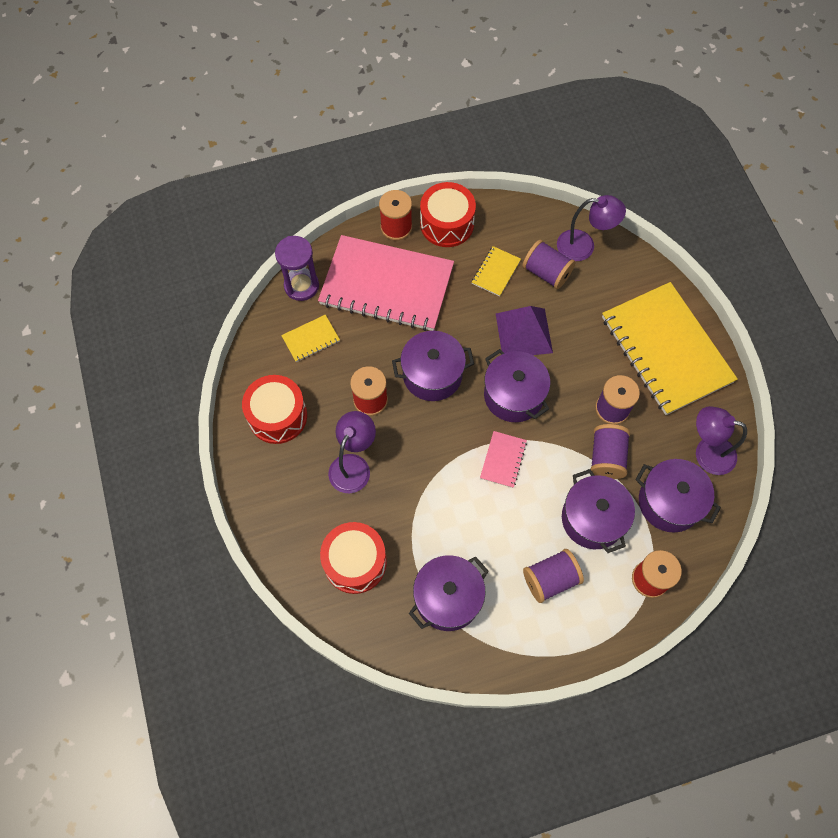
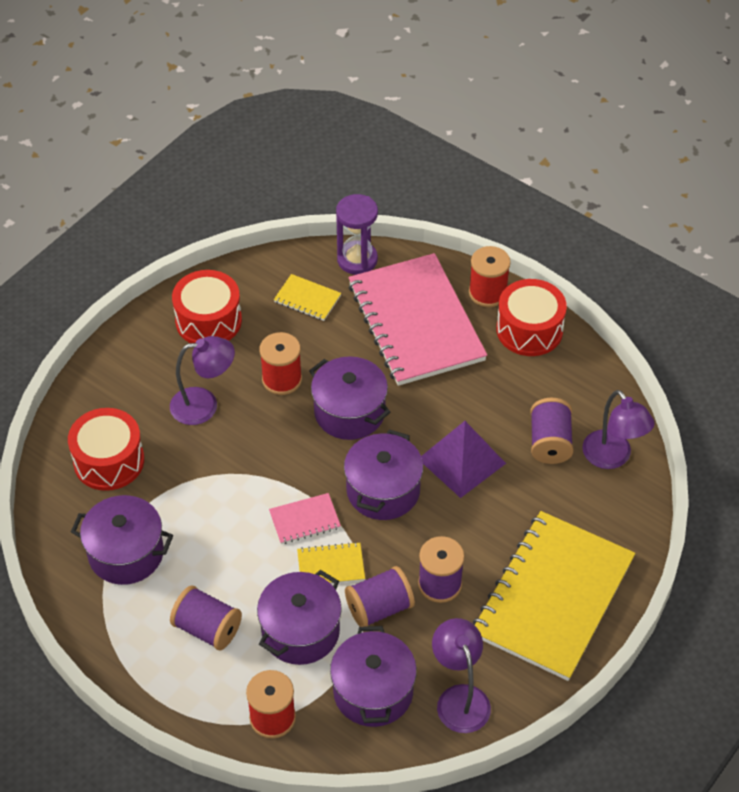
camera: 55 degrees right, 15 degrees down
yellow notebook [472,246,521,297] -> yellow notebook moved to [297,542,365,584]

